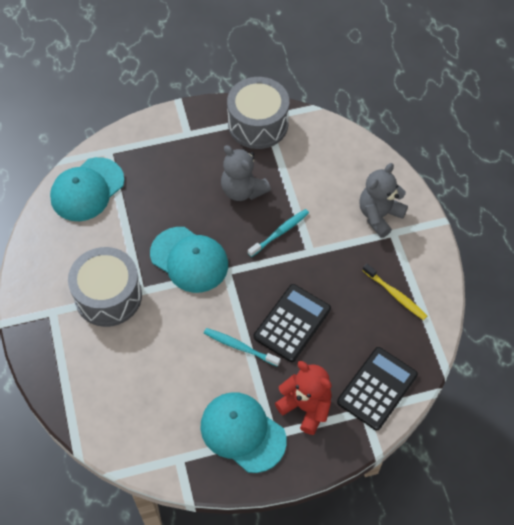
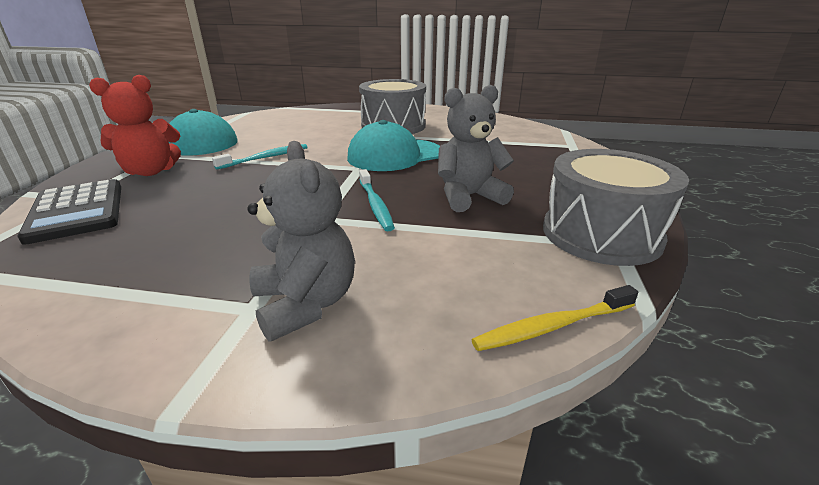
camera: 115 degrees right, 30 degrees down
turquoise cap [50,157,124,221] -> none
black calculator [254,284,331,362] -> none
yellow toothbrush [362,264,427,320] -> yellow toothbrush moved to [471,285,638,351]

